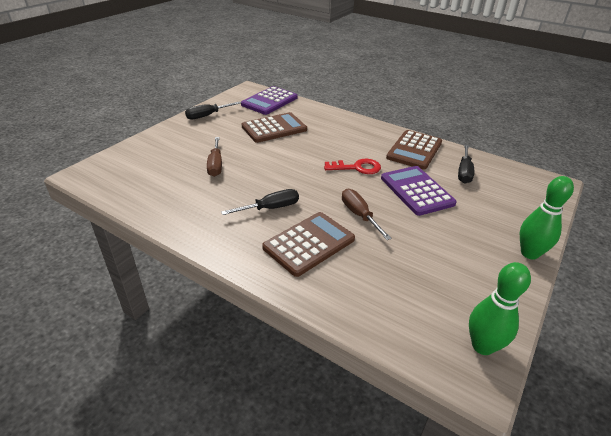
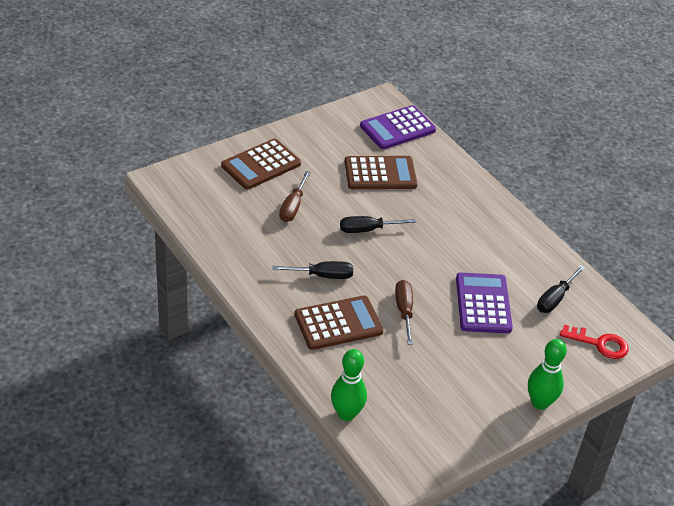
camera: 20 degrees right, 5 degrees up
black screwdriver [185,101,241,120] -> black screwdriver moved to [340,216,417,233]
red key [324,159,381,174] -> red key moved to [560,324,629,359]
brown calculator [386,130,442,170] -> brown calculator moved to [221,139,301,190]
green bowling pin [469,262,531,355] -> green bowling pin moved to [331,349,367,421]

